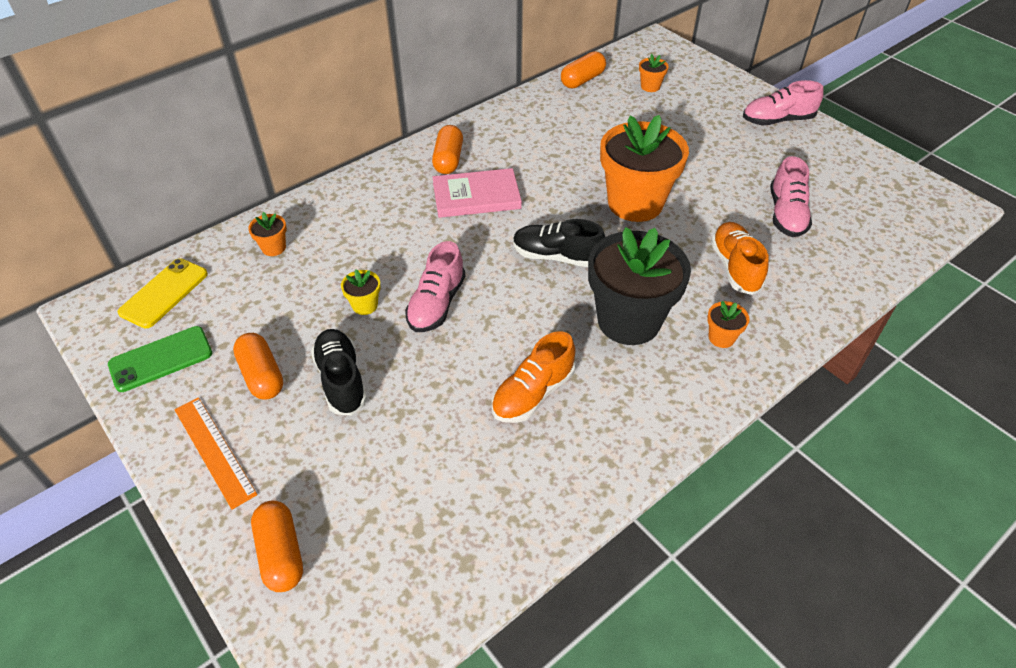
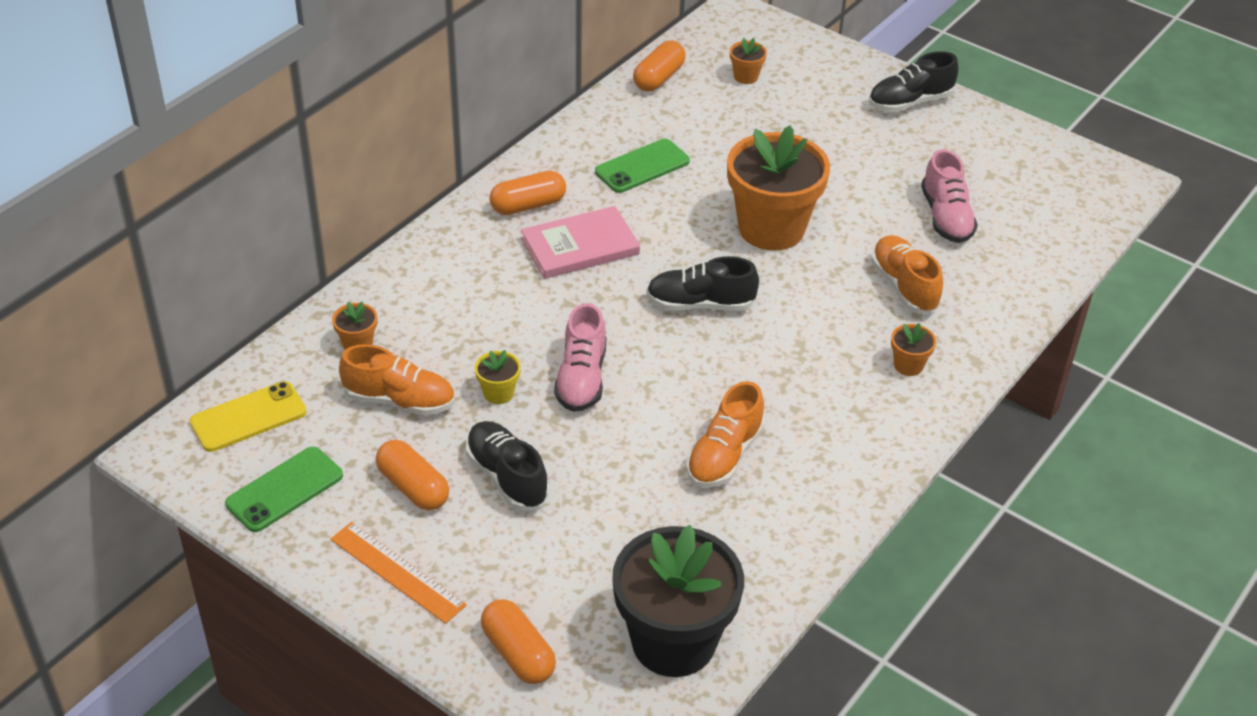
camera: 15 degrees left, 5 degrees down
yellow phone [118,258,208,328] -> yellow phone turned 45 degrees clockwise [190,381,307,452]
orange capsule [432,125,463,174] -> orange capsule turned 75 degrees clockwise [490,171,566,215]
black flower pot [588,227,691,345] -> black flower pot moved to [612,525,744,677]
pink shoe [743,80,823,126] -> black shoe [869,51,959,112]
none -> orange shoe [339,344,455,415]
none -> green phone [595,139,690,193]

